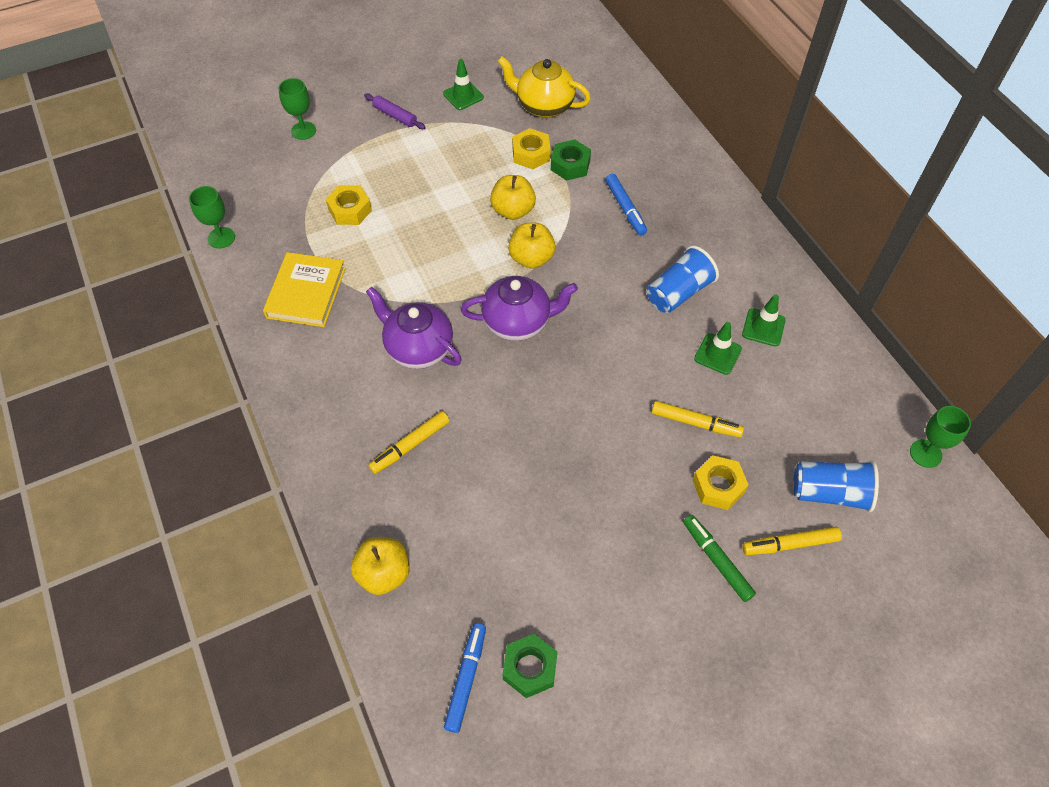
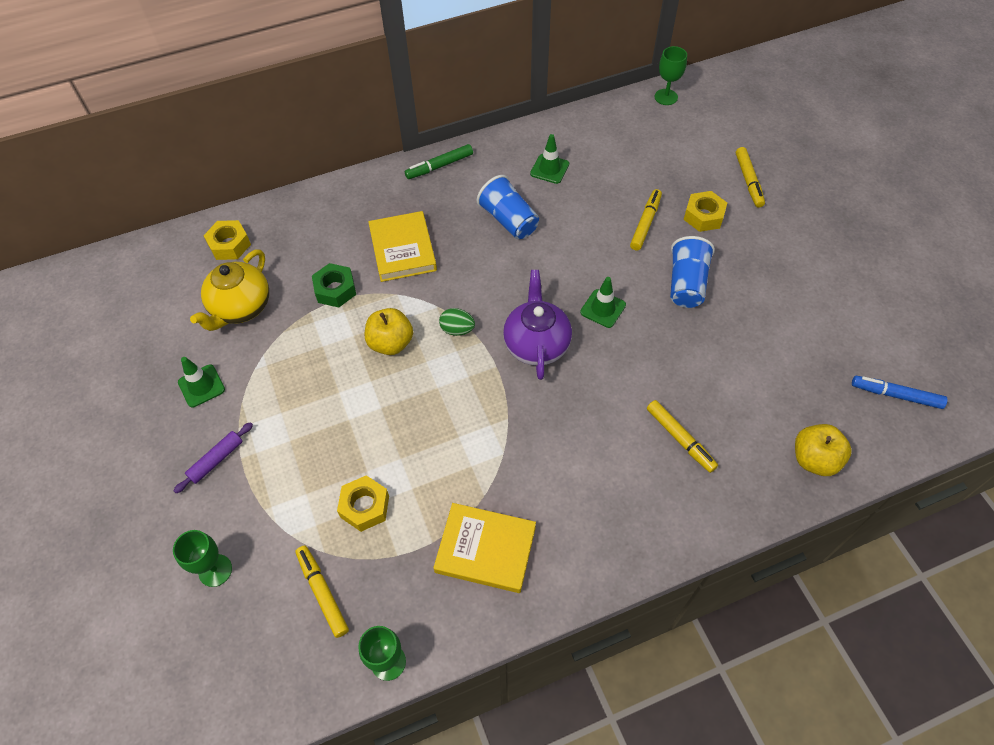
camera: 85 degrees left, 0 degrees up
purple teapot [366,287,462,369] -> none
green nut [502,634,558,698] -> none
yellow apple [508,223,556,269] -> green egg [439,308,475,336]
yellow nut [512,128,551,169] -> yellow nut moved to [203,220,251,260]
blue marker [605,174,647,236] -> yellow book [368,211,437,282]
green marker [683,515,756,602] -> green marker moved to [405,144,473,179]
green traffic cone [694,322,742,375] -> green traffic cone moved to [580,277,626,328]
blue cup [793,460,879,512] -> blue cup moved to [670,236,715,308]
none -> yellow marker [295,546,349,638]

